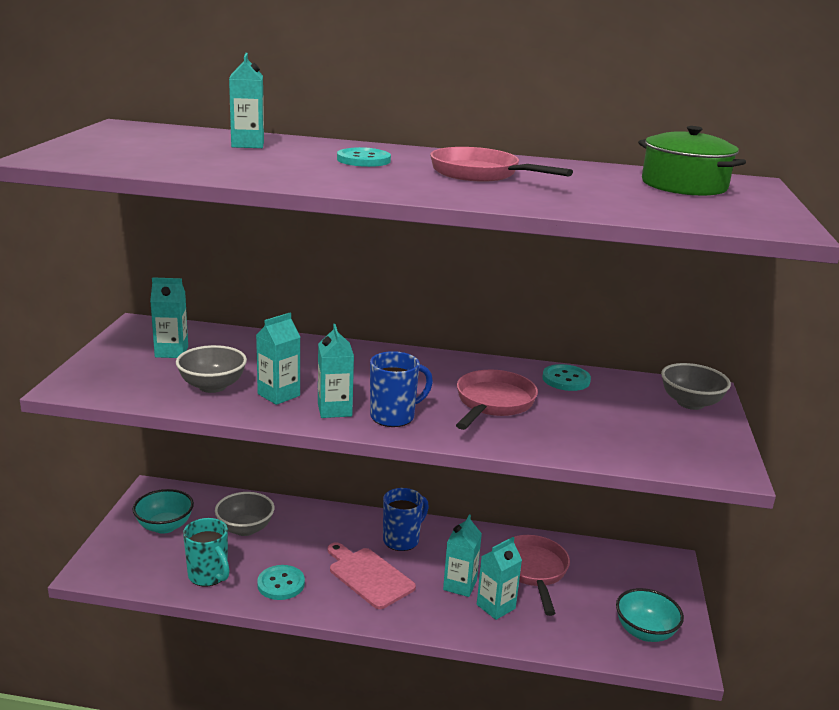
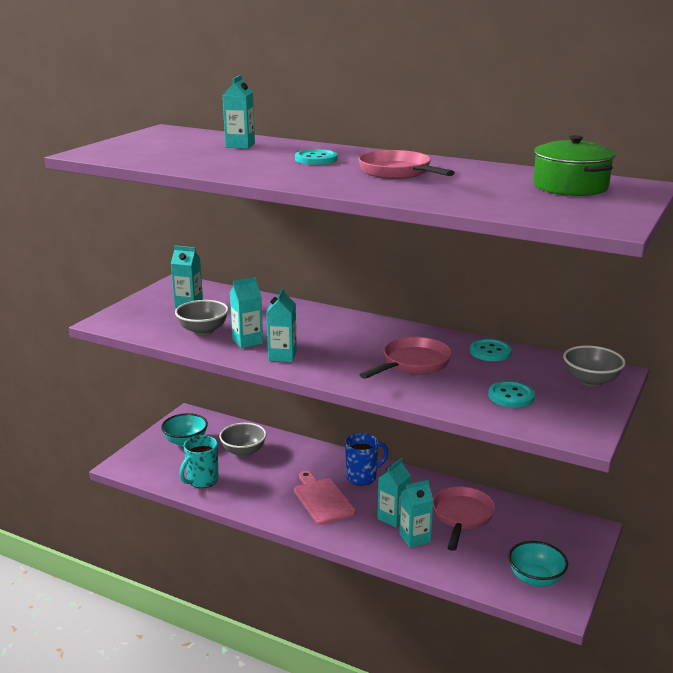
camera: 20 degrees right, 0 degrees up
turquoise mug [183,518,230,587] -> turquoise mug turned 60 degrees clockwise [179,435,218,488]
turquoise button [257,565,305,600] -> turquoise button moved to [488,381,535,408]
blue mug [370,351,433,427] -> none

